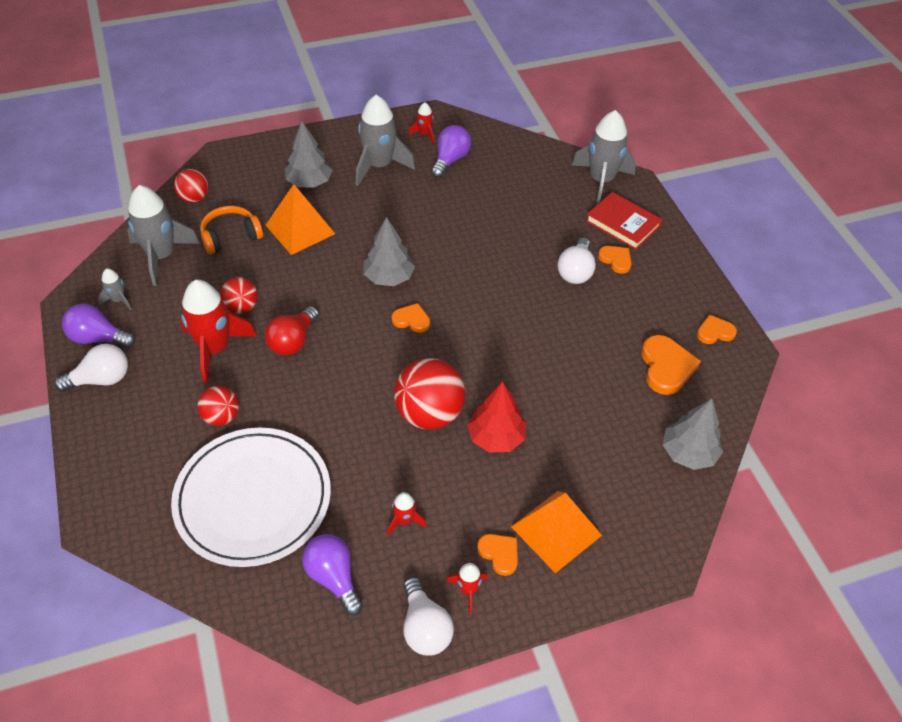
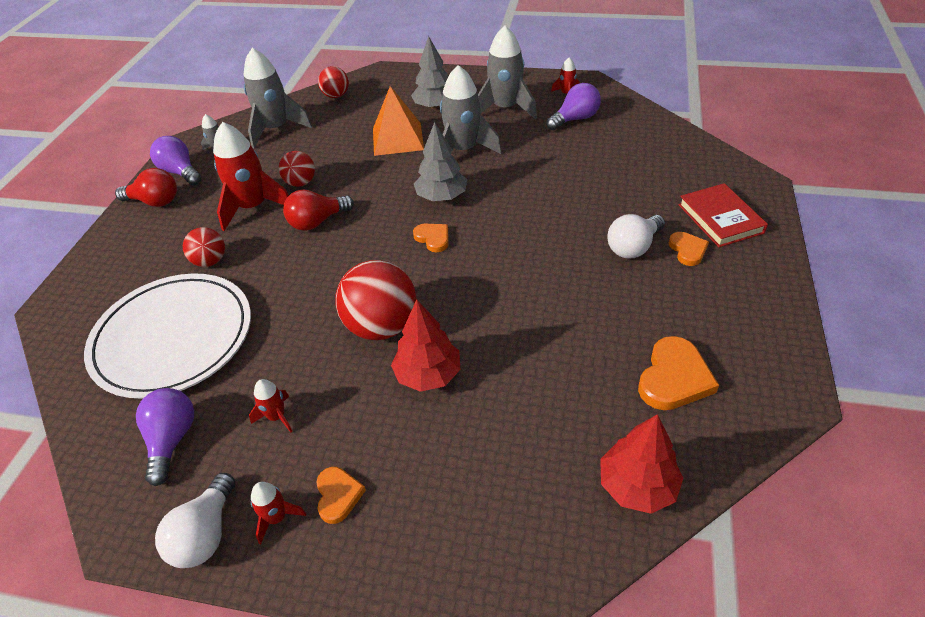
camera: 35 degrees right, 5 degrees down
white light bulb [54,344,128,392] -> red light bulb [115,168,177,207]
orange headphones [200,206,263,254] -> none
orange pyramid [511,491,602,573] -> none
grey rocket [572,110,636,205] -> grey rocket moved to [440,65,502,154]
grey tree [663,398,723,470] -> red tree [600,414,683,514]
orange heart [697,314,737,344] -> none

